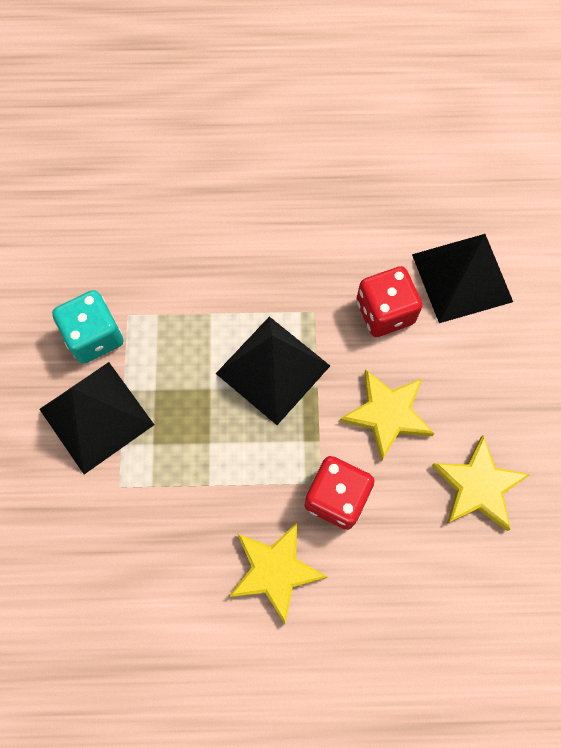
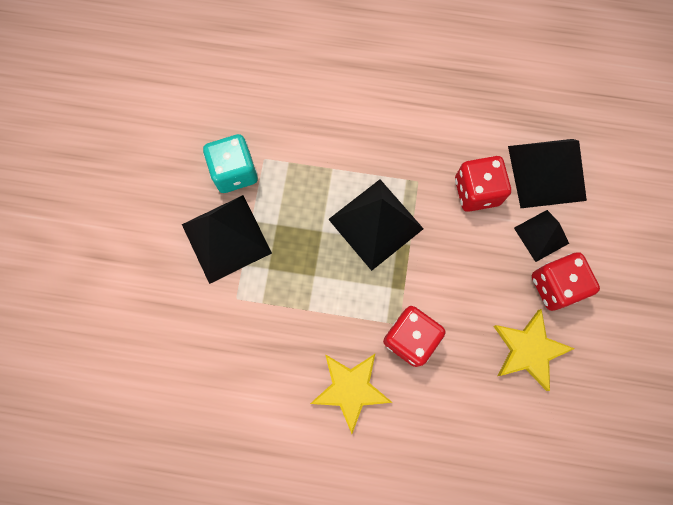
camera: 10 degrees right, 5 degrees up
yellow star [340,369,435,462] -> none
none -> black pyramid [514,210,569,262]
none -> red dice [532,252,600,311]

